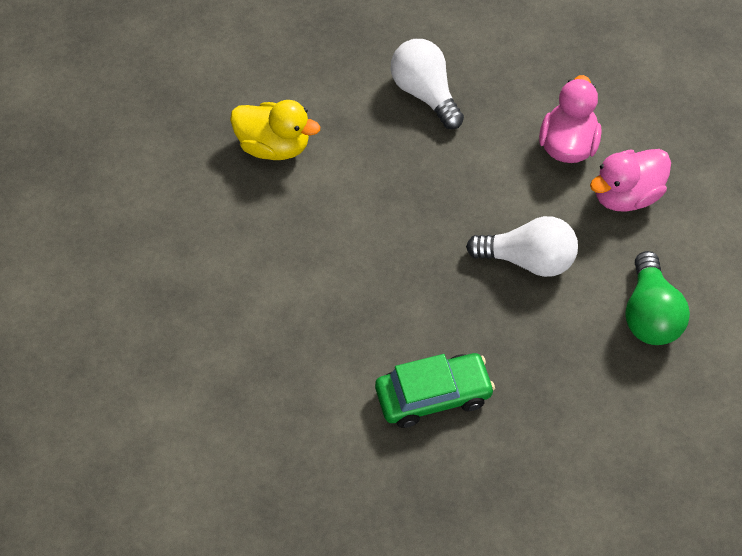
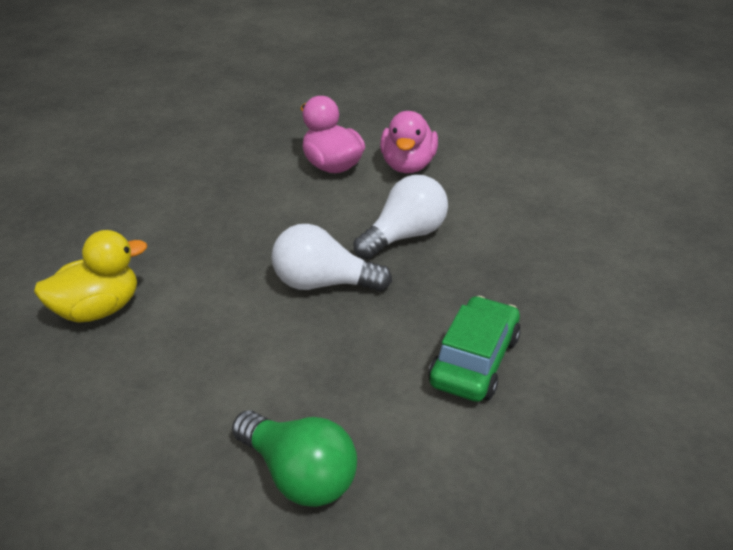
camera: 50 degrees left, 20 degrees down
white light bulb [390,39,464,129] -> white light bulb moved to [271,224,392,291]
green light bulb [625,251,690,345] -> green light bulb moved to [232,411,357,507]

